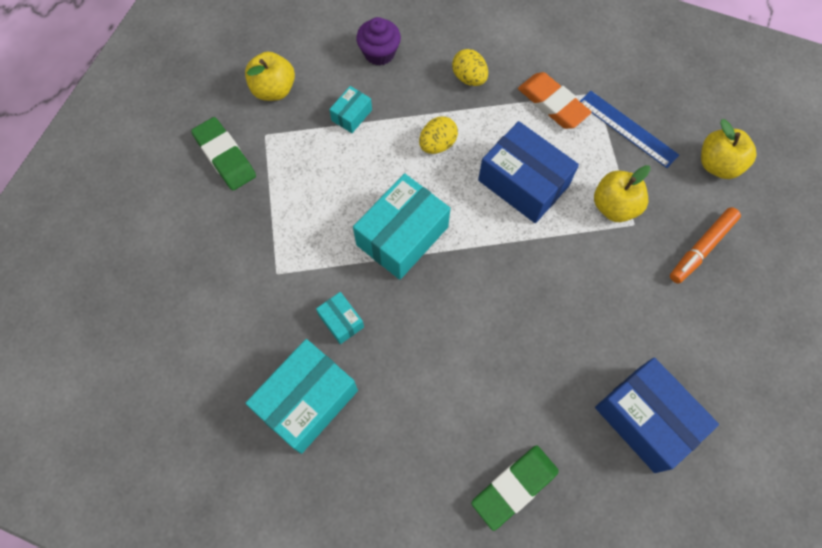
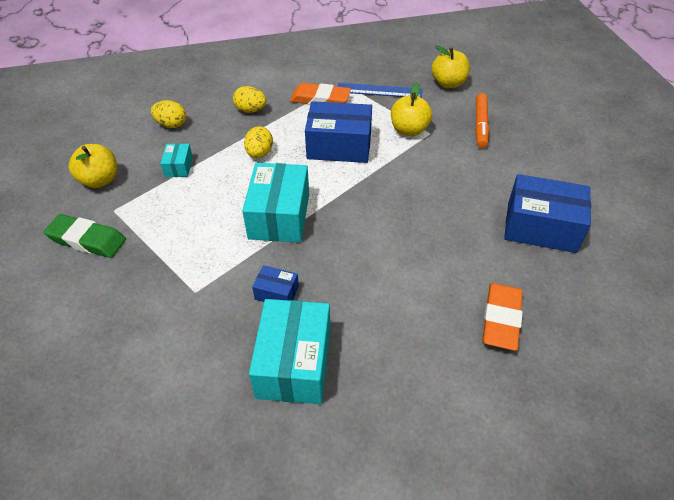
camera: 35 degrees left, 20 degrees down
turquoise box [316,292,364,344] -> blue box [252,265,299,302]
purple cupcake [356,17,401,66] -> yellow egg [151,100,186,128]
green eraser [471,445,559,531] -> orange eraser [482,283,523,351]

